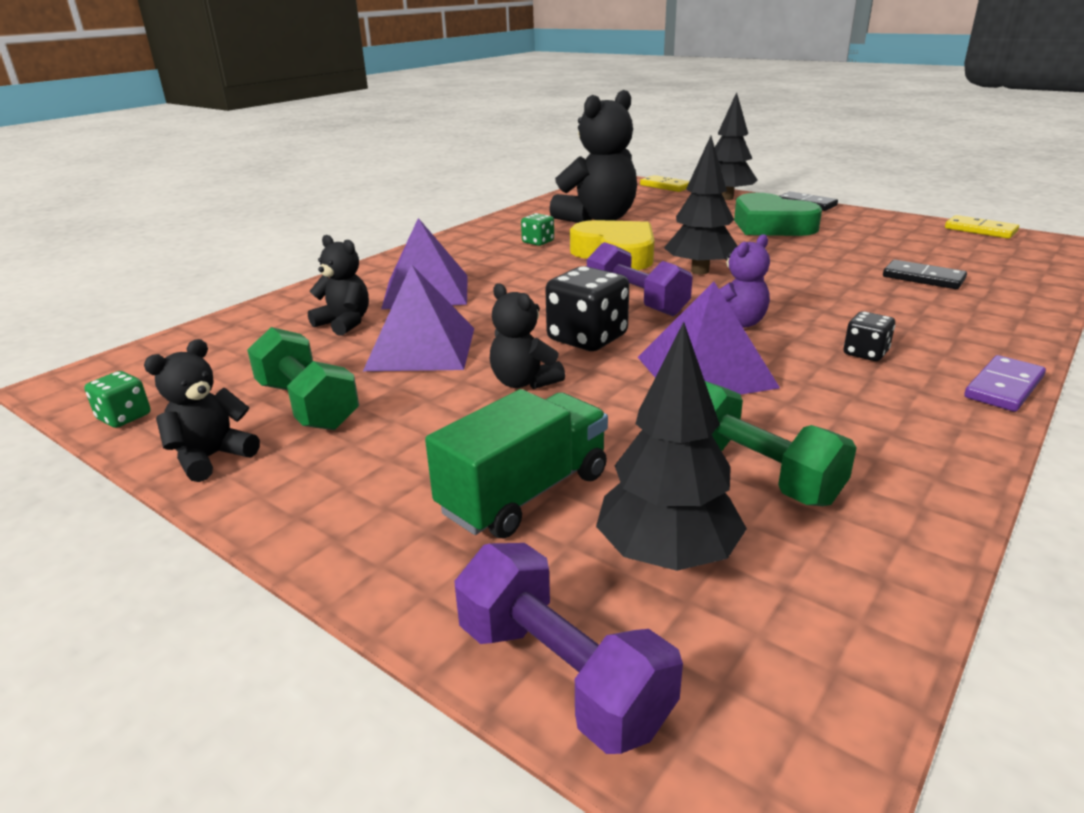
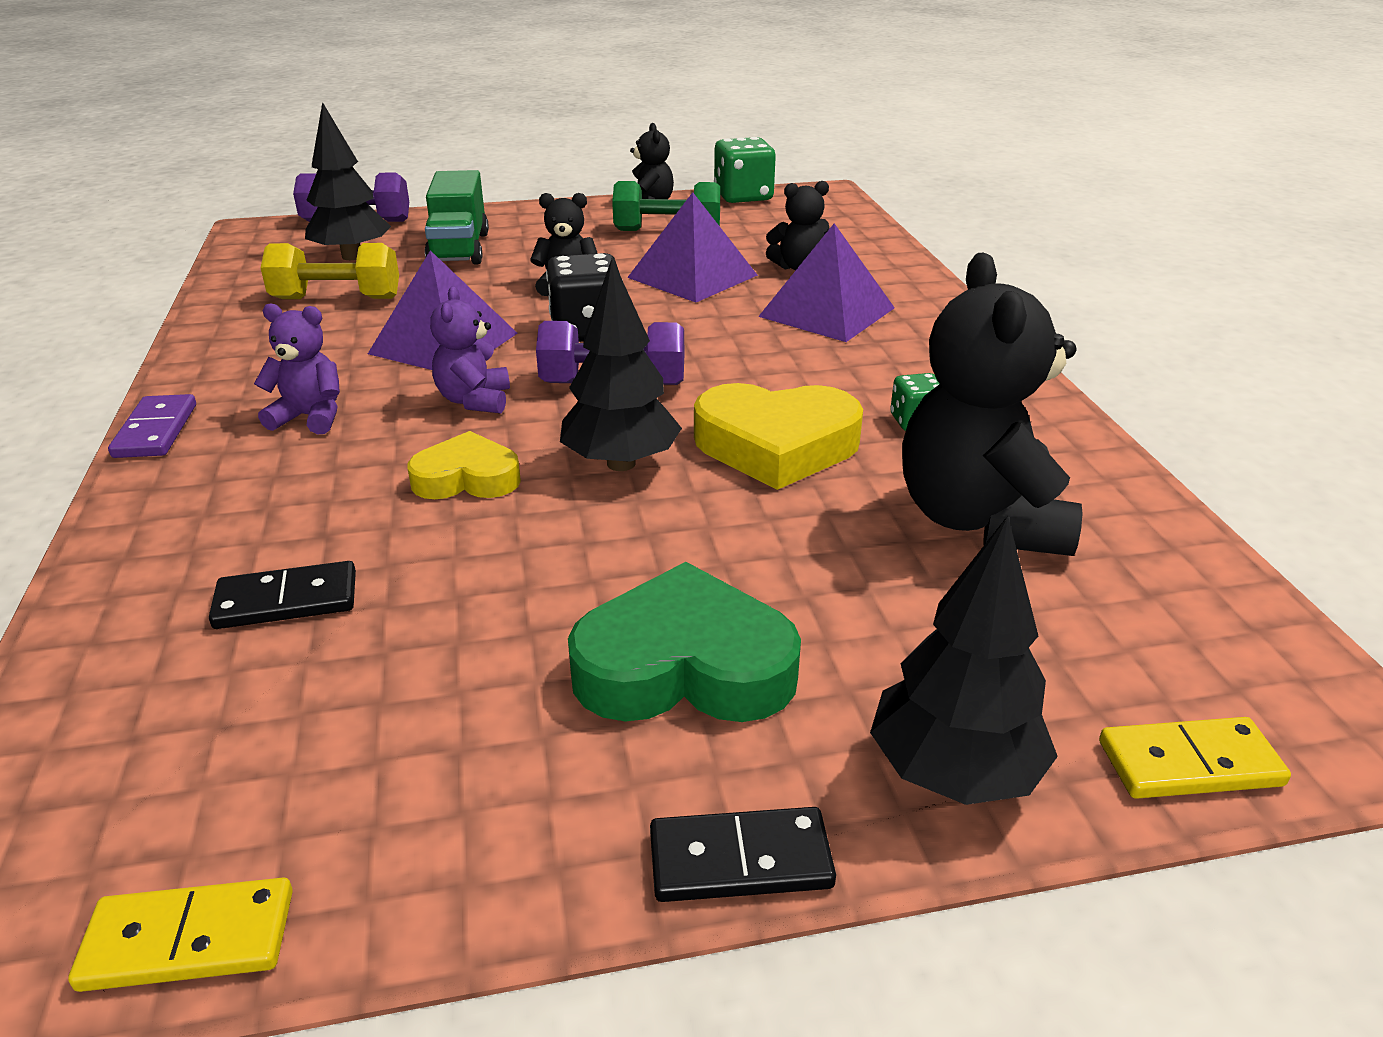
camera: 130 degrees right, 5 degrees up
green dice [84,371,151,428] -> green dice [714,137,776,203], size x1.82
green dumbbell [705,381,857,506] -> yellow dumbbell [261,243,399,299]
black dice [844,311,895,361] -> purple teddy bear [254,303,340,434]
none -> yellow heart [407,431,521,499]

